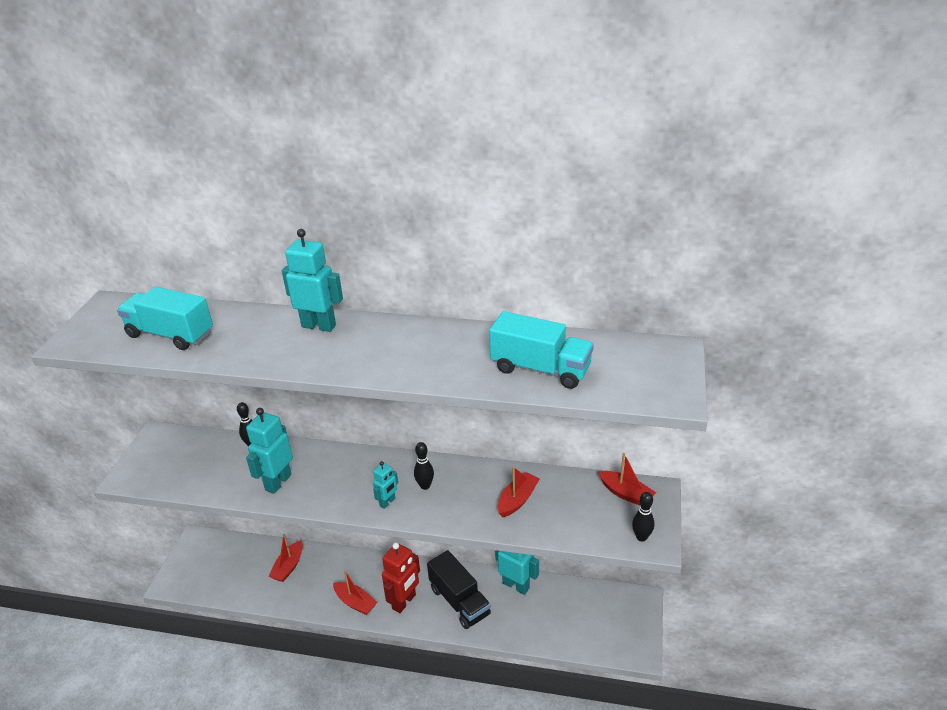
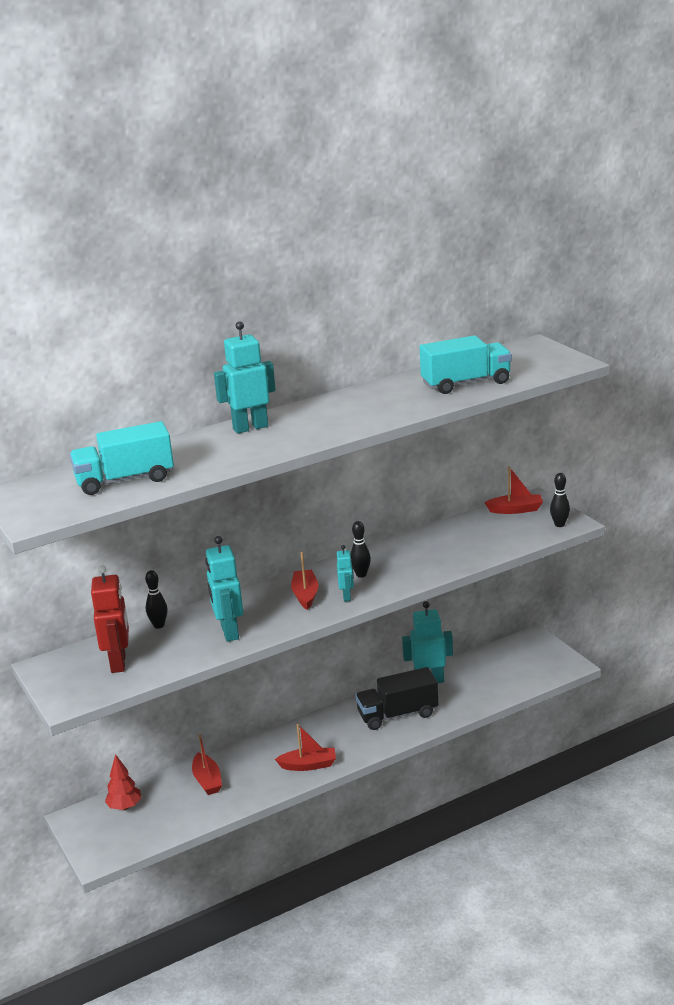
camera: 40 degrees left, 10 degrees down
red robot [382,542,420,613] -> red robot moved to [91,565,129,673]
black truck [427,550,491,629] -> black truck turned 150 degrees clockwise [355,667,438,730]
red boat [498,466,540,517] -> red boat moved to [291,551,318,610]
none -> red tree [105,754,142,810]

